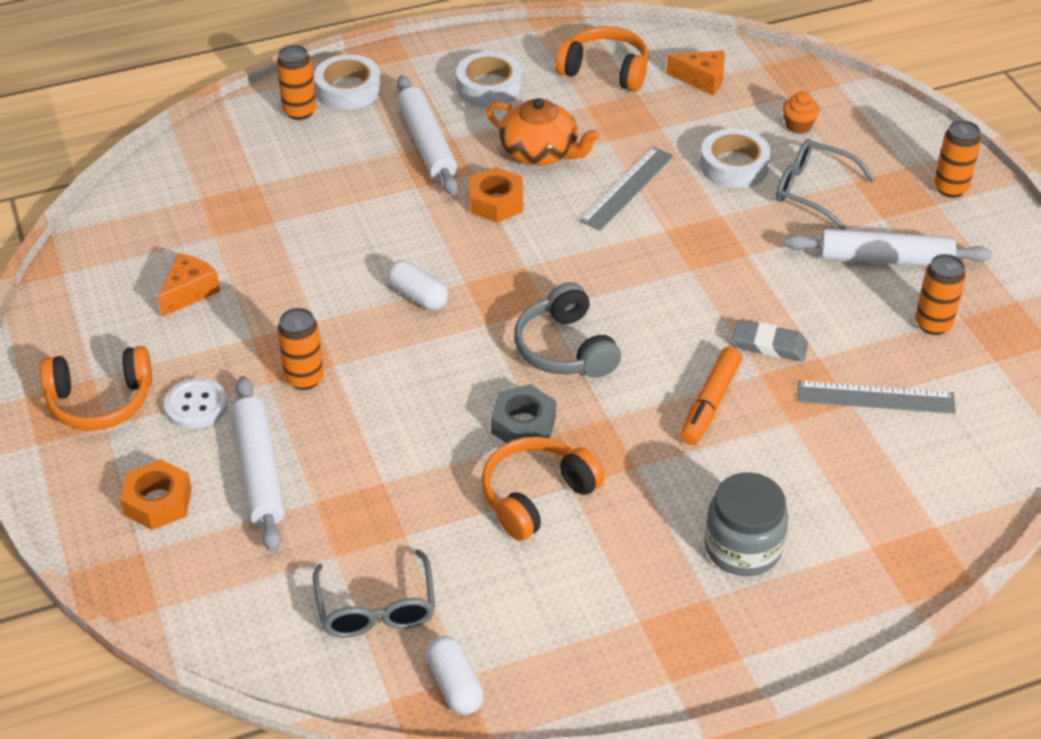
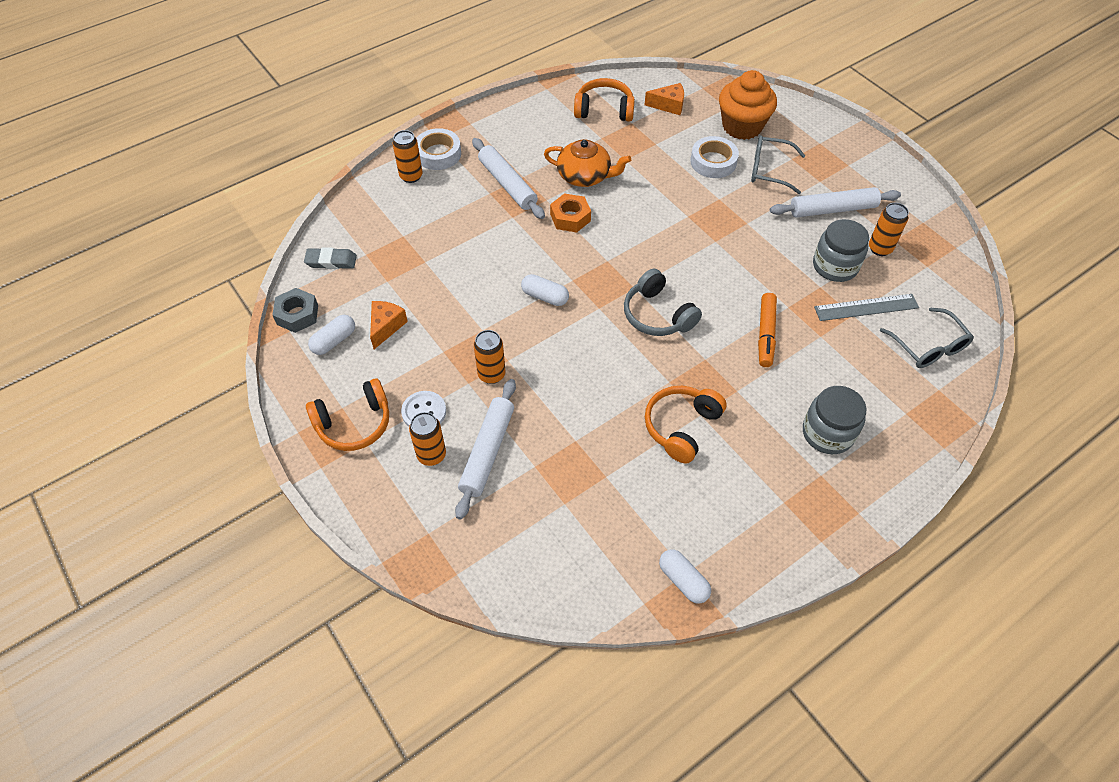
camera: 15 degrees left, 10 degrees up
orange nut [120,459,192,530] -> none
white rolling pin [232,376,285,552] -> white rolling pin turned 45 degrees clockwise [455,379,516,520]
grey glasses [313,549,435,638] -> grey glasses moved to [880,307,974,368]
white tape [456,51,522,107] -> none
grey nut [491,384,556,443] -> grey nut moved to [272,288,318,333]
grey ruler [579,147,673,231] -> none
grey eraser [732,320,808,362] -> grey eraser moved to [304,248,357,269]
orange cupcake [782,91,820,134] -> orange cupcake [719,70,777,140], size x2.31
orange can [934,120,981,197] -> orange can moved to [409,412,446,466]
none -> white capsule [308,315,355,355]
none -> grey jar [813,219,869,282]

